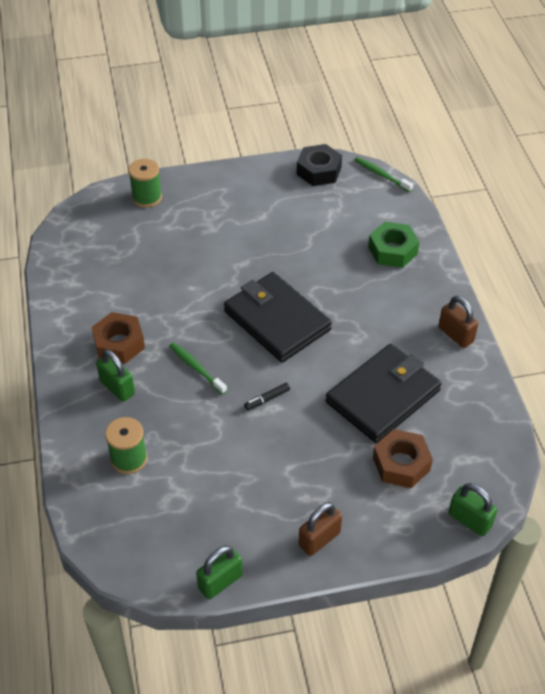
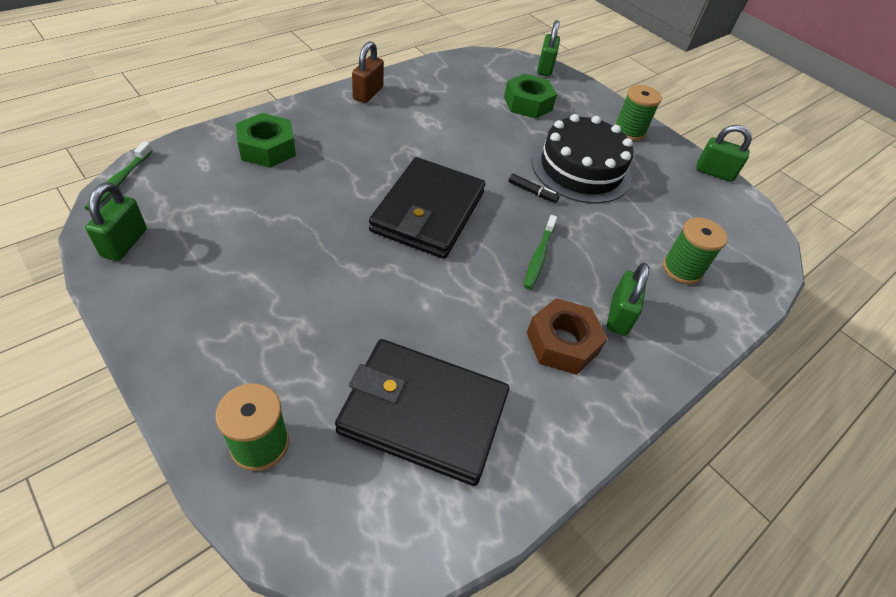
camera: 125 degrees left, 0 degrees up
black nut [297,144,342,186] -> green padlock [85,182,147,261]
brown padlock [299,502,342,556] -> green spool [615,85,662,141]
black wallet [326,344,442,443] -> black wallet moved to [335,339,509,486]
brown nut [373,429,433,488] -> green nut [504,73,557,119]
none -> black cake [532,114,633,203]

